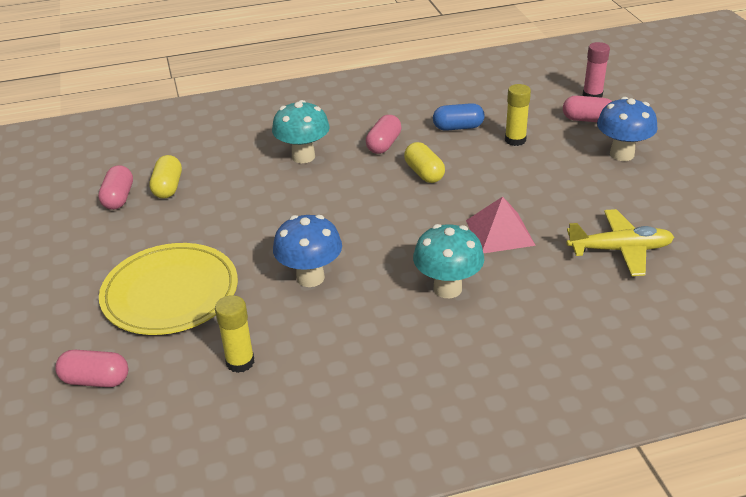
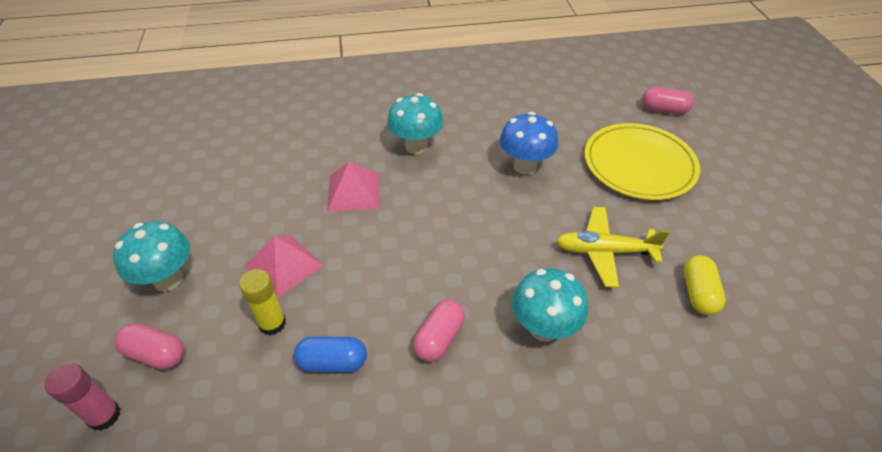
camera: 175 degrees left, 10 degrees up
pink capsule [98,165,133,210] -> none
yellow glue stick [215,295,255,373] -> none
yellow capsule [404,142,445,183] -> none
yellow plane [566,209,674,276] -> yellow plane moved to [556,207,670,288]
blue mushroom [597,97,658,161] -> turquoise mushroom [113,221,190,291]
none -> pink pyramid [245,235,324,299]

